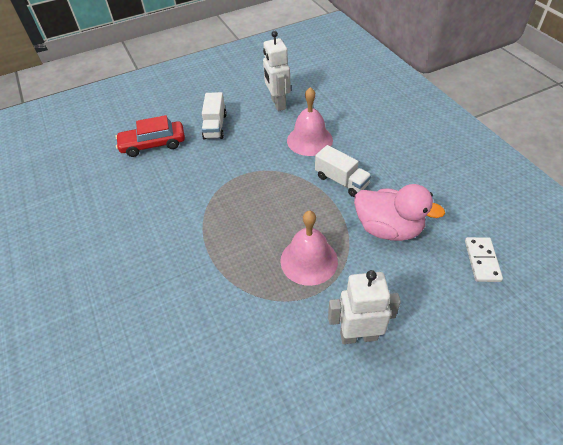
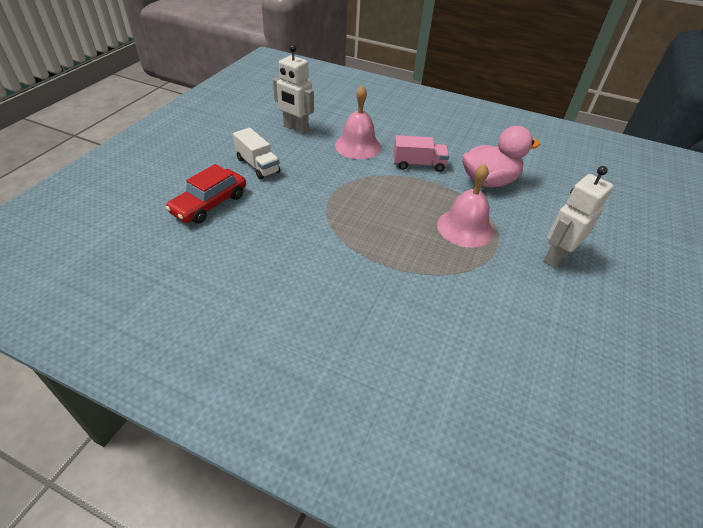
camera: 45 degrees left, 5 degrees down
white truck [315,145,371,197] -> pink truck [393,135,449,172]
white domino [465,237,503,282] -> none

